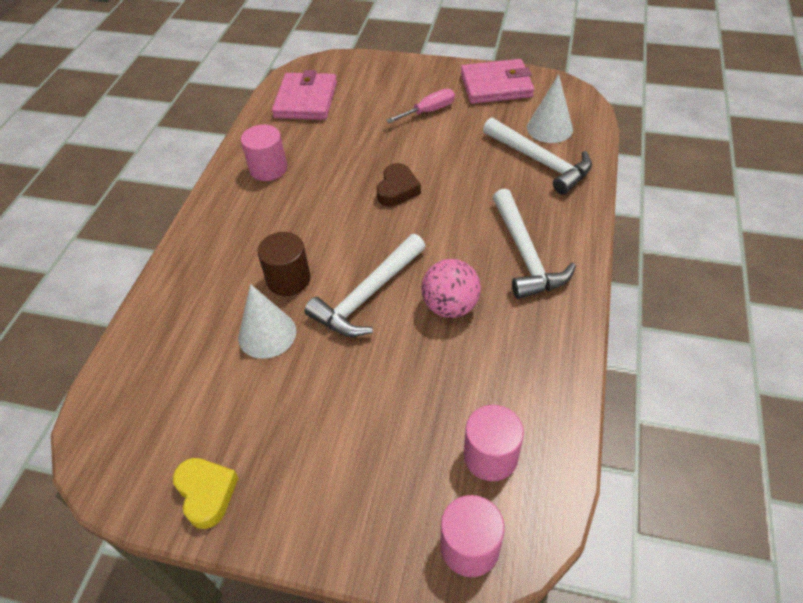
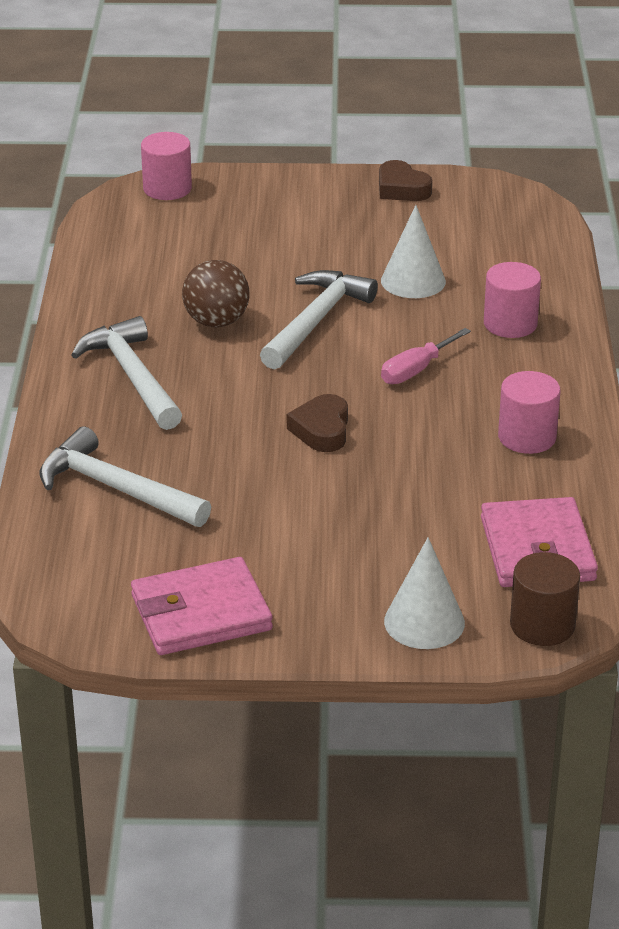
camera: 165 degrees right, 15 degrees down
yellow heart [173,458,238,529] -> brown heart [379,160,432,201]
brown cylinder [257,232,311,296] -> brown cylinder moved to [510,552,580,646]
pink screwdriver [386,89,455,123] -> pink screwdriver moved to [381,328,471,384]
pink ball [422,259,481,318] -> brown ball [182,260,250,327]
pink cylinder [464,405,524,481] -> pink cylinder moved to [484,262,541,338]
white cone [527,74,573,143] -> white cone moved to [384,537,465,649]

